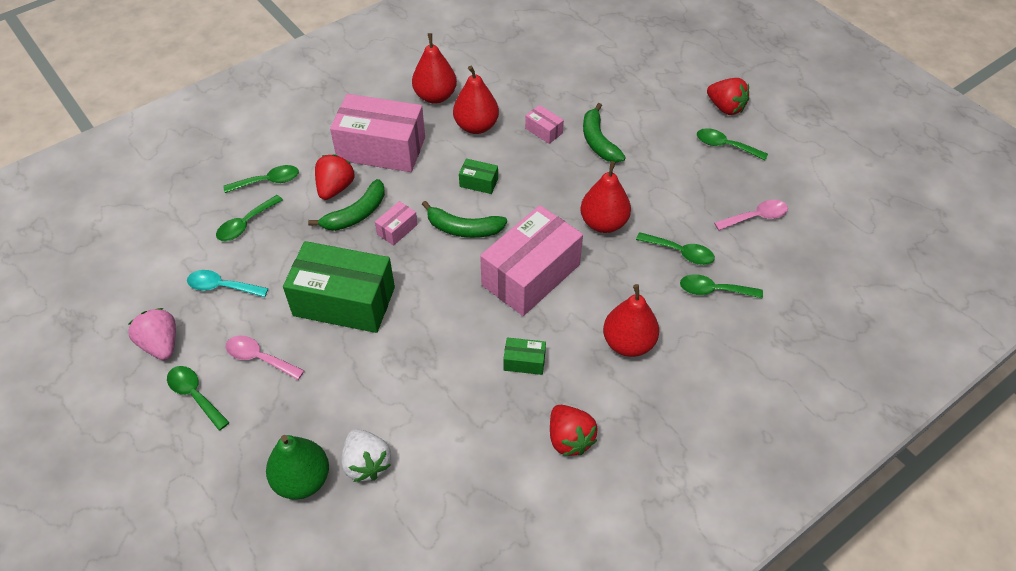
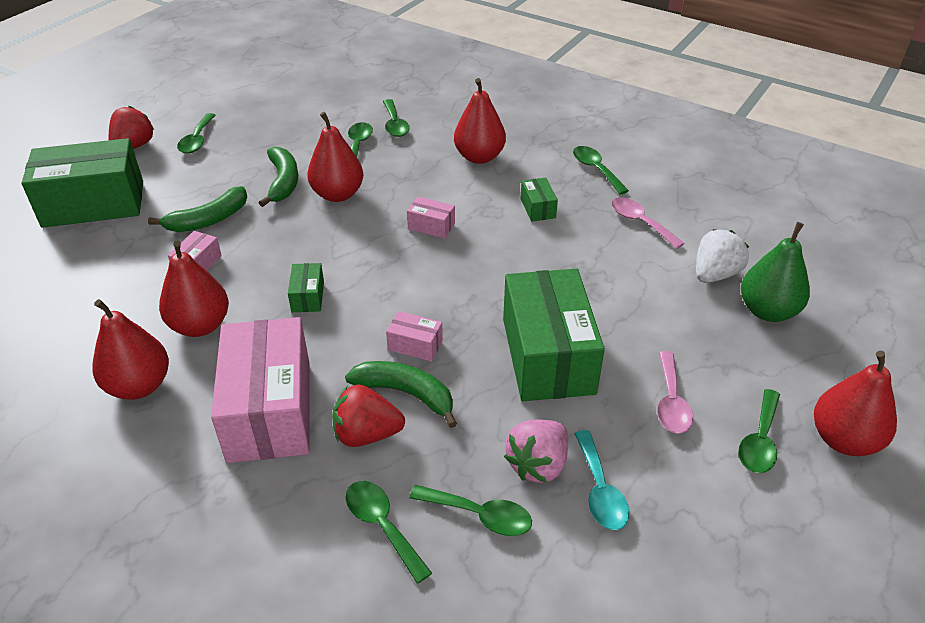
camera: 110 degrees left, 10 degrees down
pink strawberry [128,308,176,360] -> pink strawberry moved to [504,420,568,483]
green banana [422,201,507,238] -> green banana moved to [259,146,298,207]
pink box [480,205,583,316] -> pink box [407,196,455,239], size x0.42
red strawberry [550,405,598,456] -> green spoon [573,146,629,194]
pink spoon [714,200,788,231] -> pink spoon moved to [611,197,685,249]
none -> green box [22,138,143,228]
none -> red pear [814,351,897,456]

